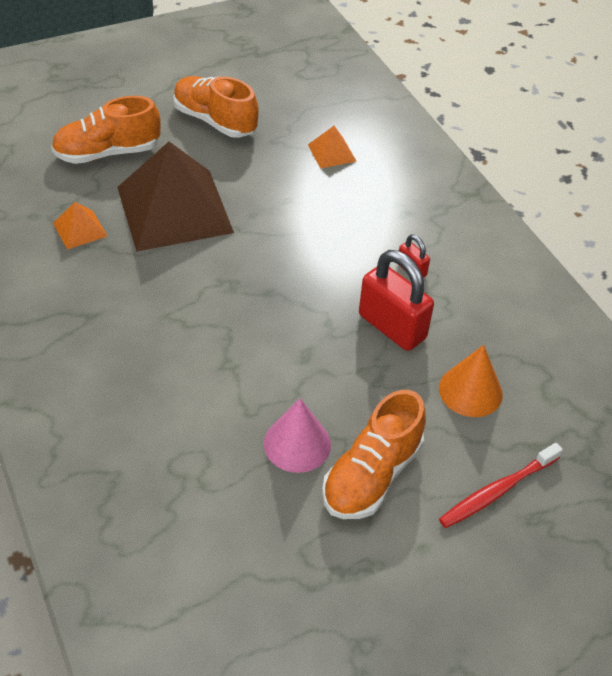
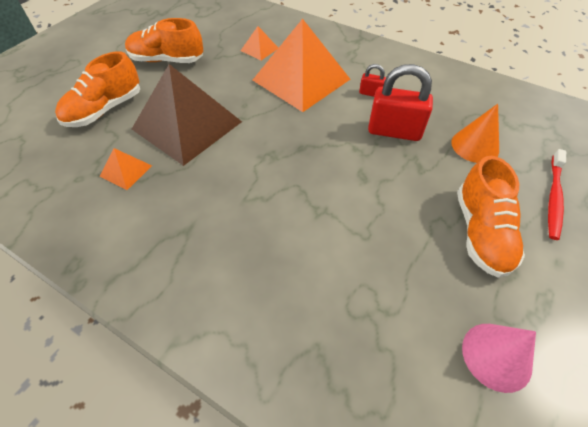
camera: 30 degrees left, 5 degrees up
pink cone [264,398,331,473] -> pink cone moved to [462,324,536,393]
none -> orange pyramid [253,19,350,112]

